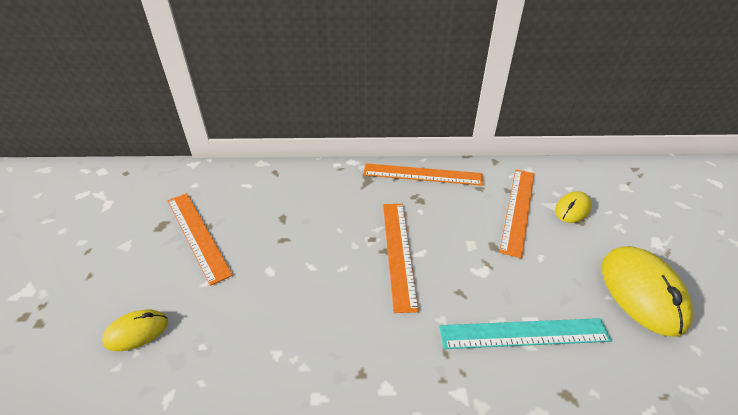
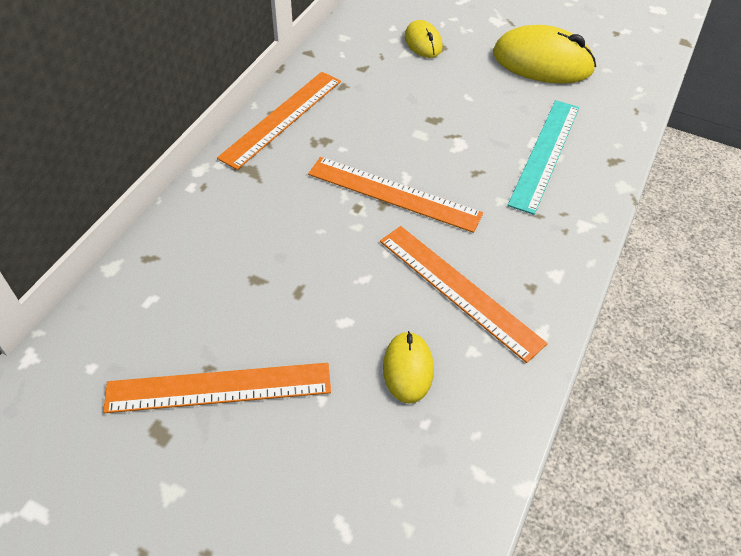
camera: 65 degrees left, 10 degrees up
yellow mouse [102,309,168,351] -> yellow mouse moved to [383,331,434,404]
orange ruler [499,170,534,258] -> orange ruler moved to [380,226,548,363]

